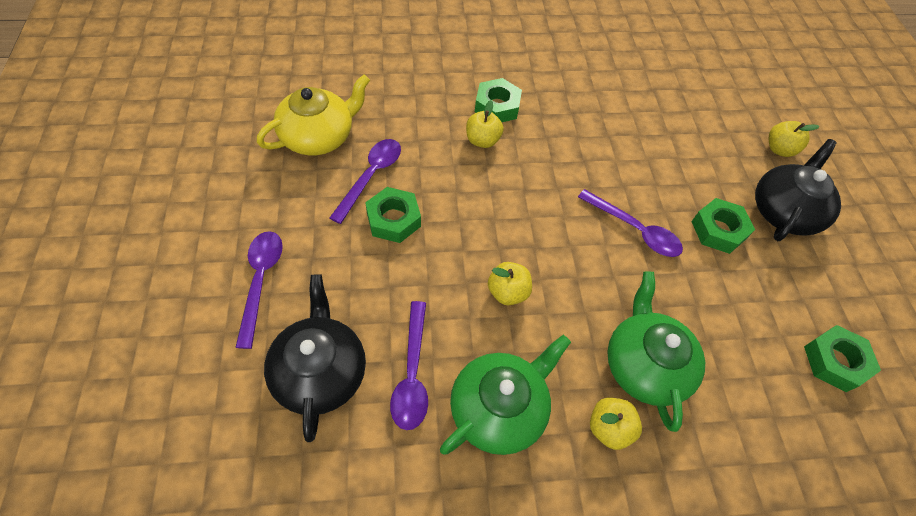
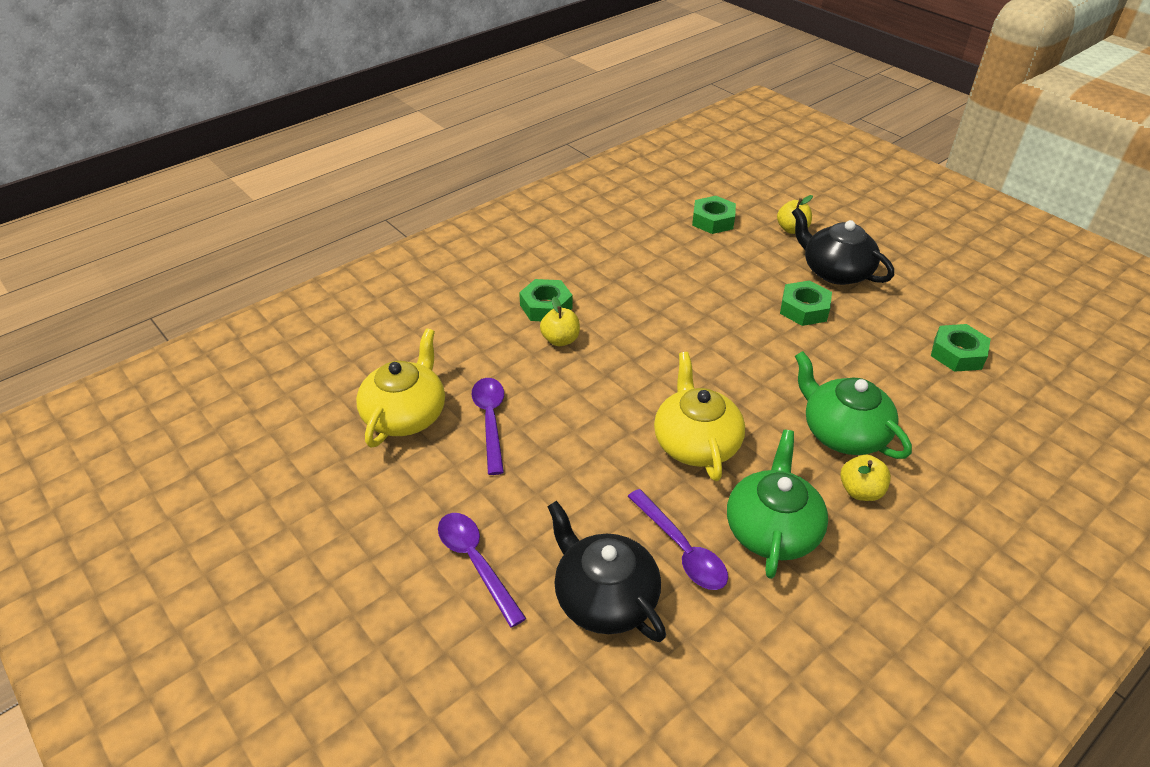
camera: 30 degrees left, 15 degrees down
green nut [365,187,421,243] -> green nut moved to [692,196,736,234]
yellow apple [488,262,532,305] -> yellow teapot [654,352,745,481]
purple spoon [578,189,683,257] -> none
black teapot [755,139,841,241] -> black teapot turned 45 degrees counterclockwise [792,208,894,285]

